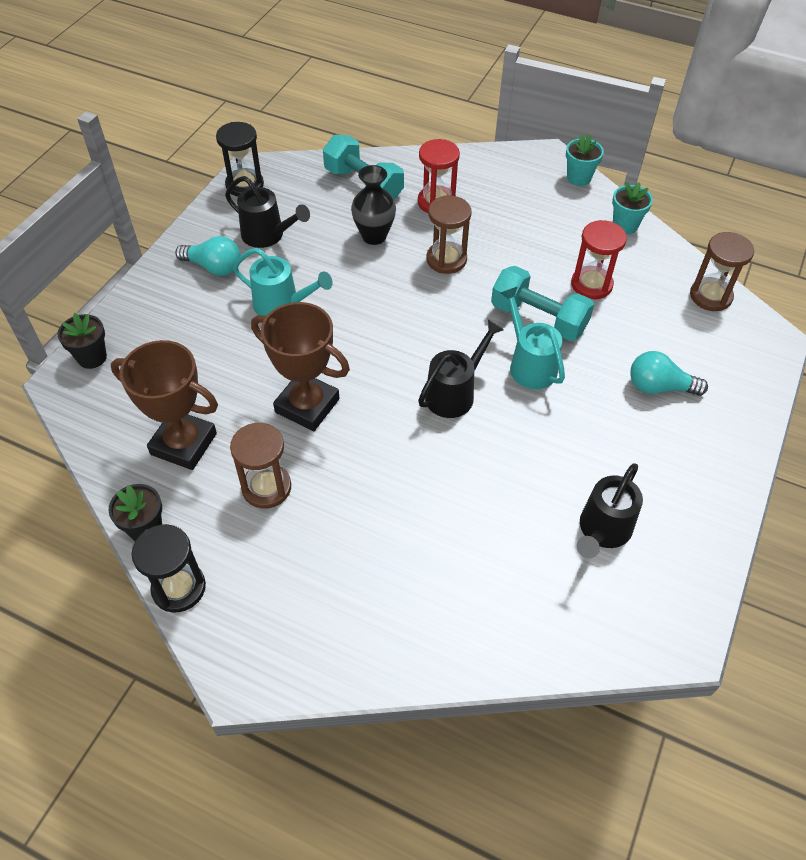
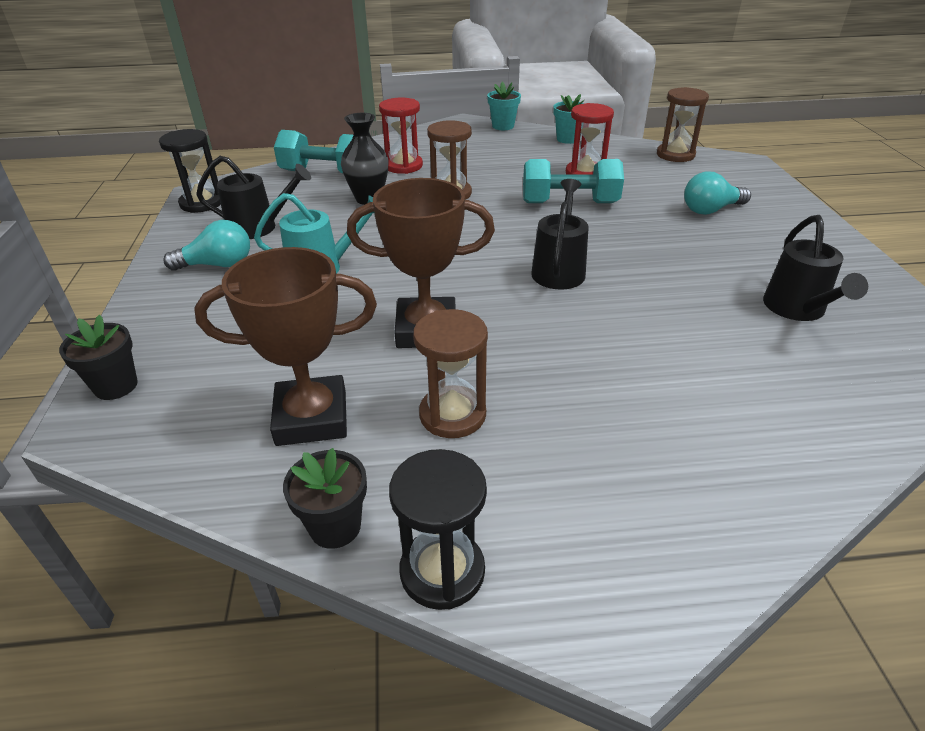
camera: 30 degrees left, 15 degrees down
turquoise watering can [500,286,565,389] -> none

